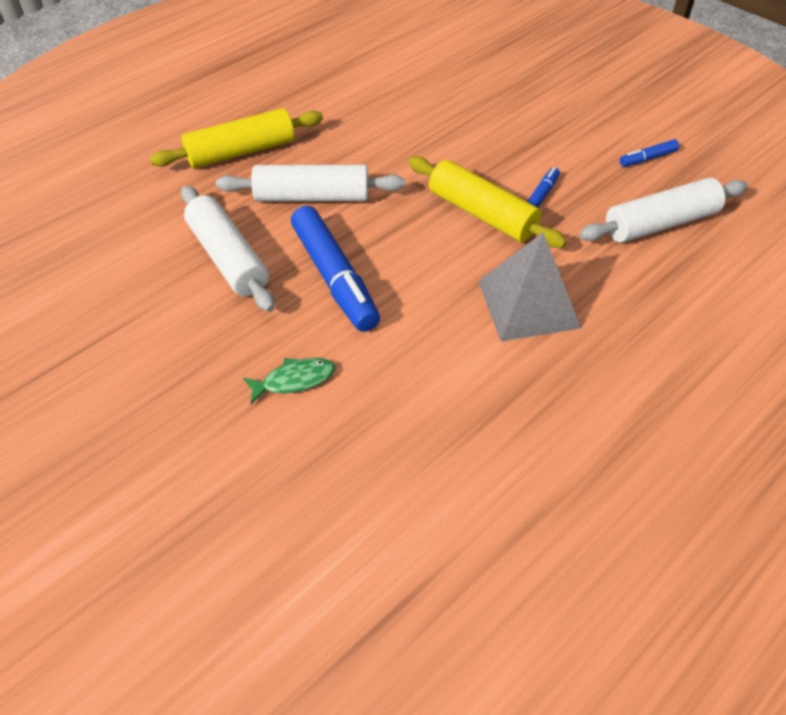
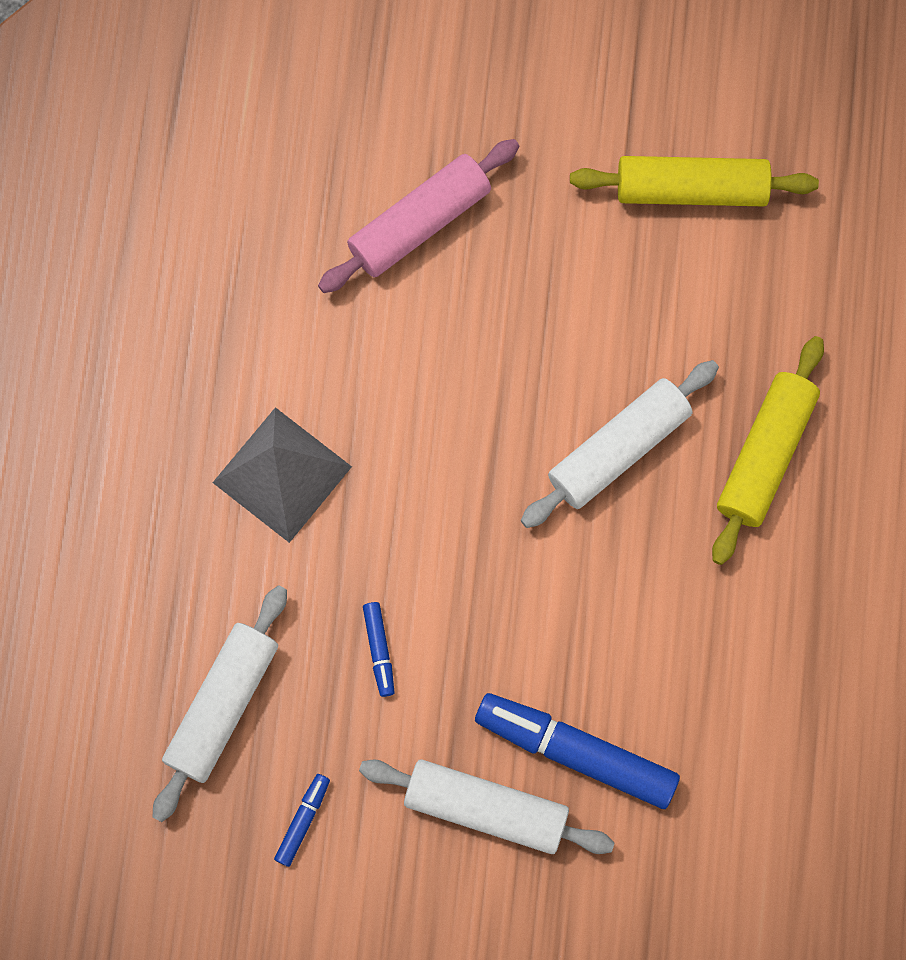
camera: 140 degrees right, 25 degrees up
white rolling pin [181,186,275,312] -> white rolling pin moved to [359,759,615,854]
green fish [243,358,335,404] -> pink rolling pin [318,139,519,293]
blue marker [291,206,380,332] -> blue marker moved to [475,693,680,809]
yellow rolling pin [408,156,567,248] -> yellow rolling pin moved to [570,156,819,206]

